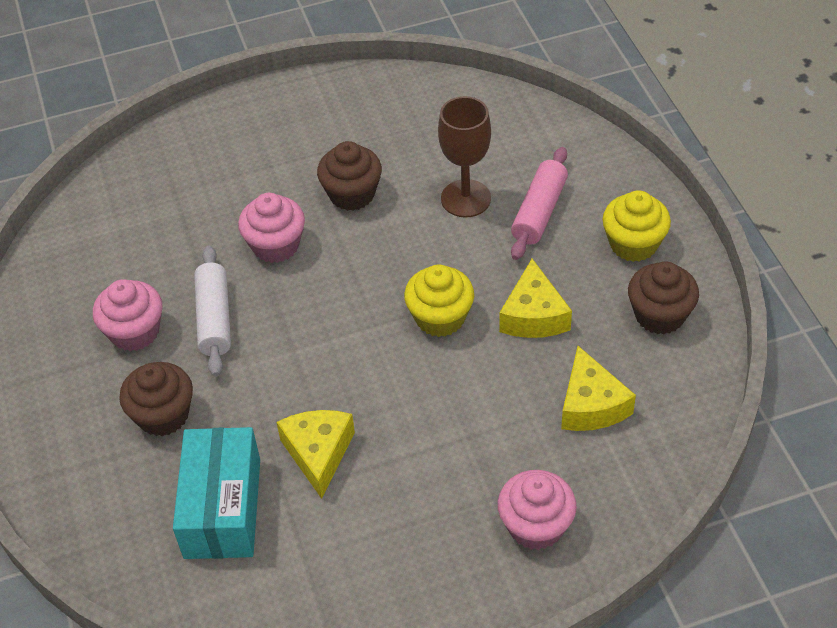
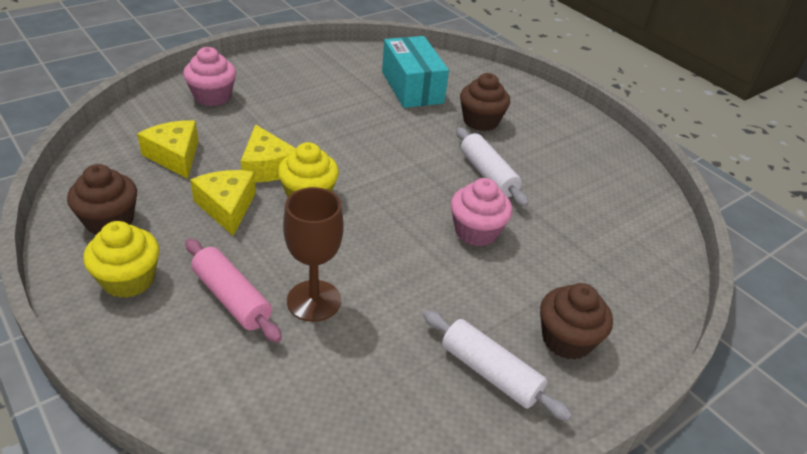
camera: 155 degrees right, 10 degrees down
pink cupcake [93,279,162,351] -> none
yellow cheese [276,410,355,499] -> yellow cheese moved to [241,124,296,183]
brown cupcake [317,141,382,211] -> brown cupcake moved to [540,283,613,360]
pink rolling pin [511,147,568,260] -> pink rolling pin turned 45 degrees counterclockwise [185,238,282,343]
none -> white rolling pin [423,310,572,421]

